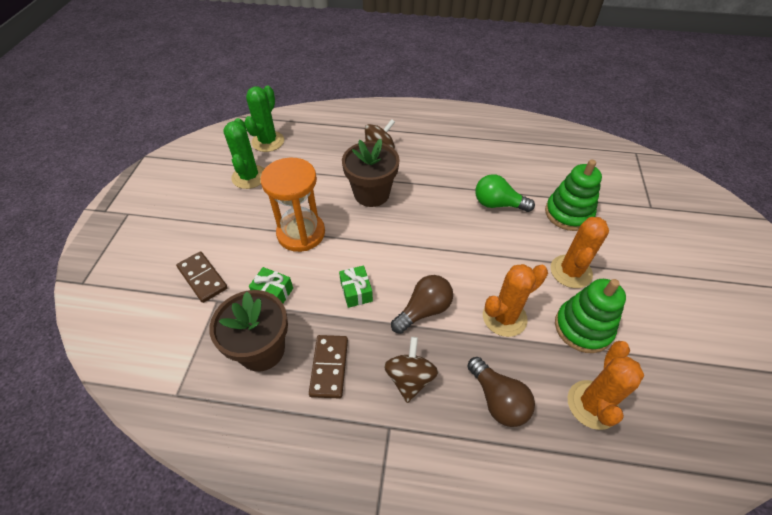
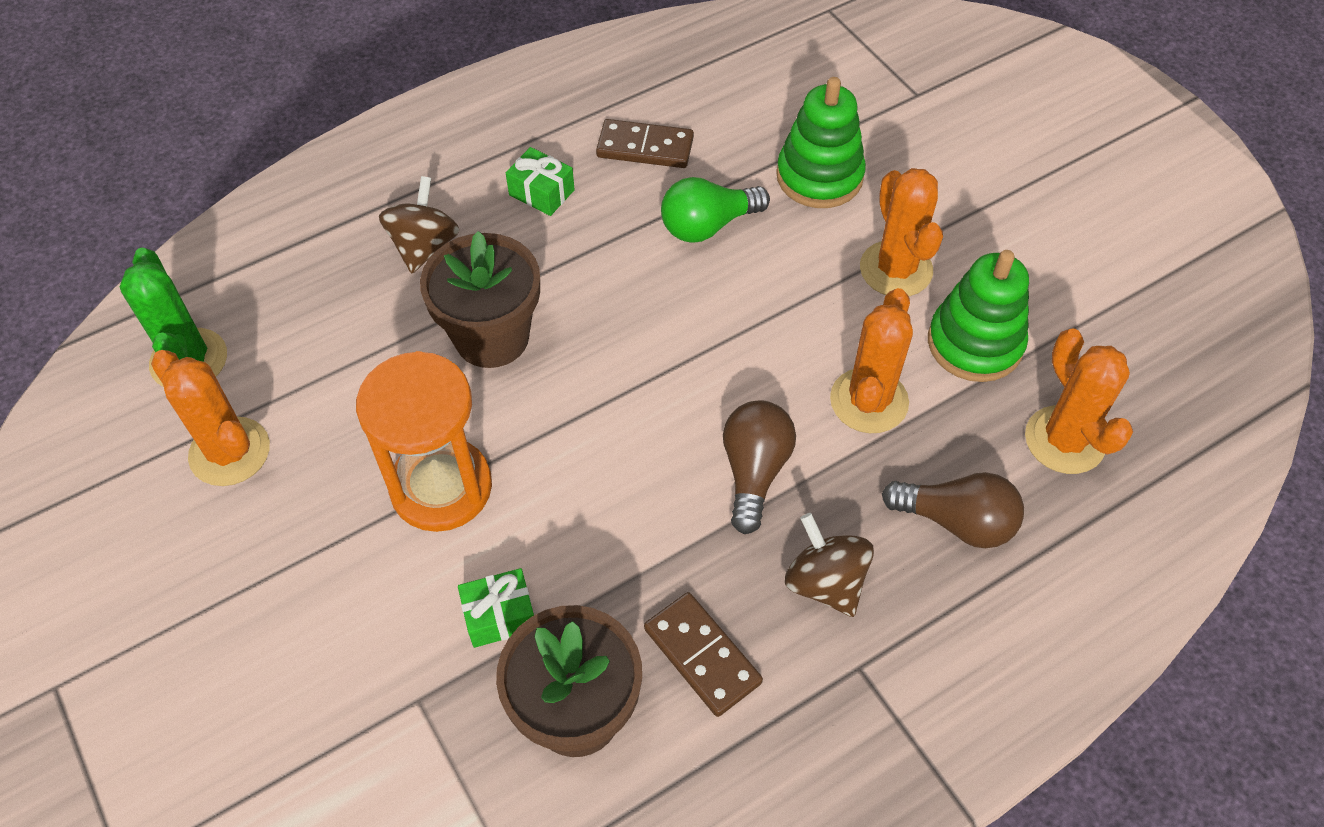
camera: 40 degrees left, 5 degrees up
brown domino [176,251,228,303] -> brown domino moved to [596,119,694,168]
green cactus [223,118,264,189] -> orange cactus [151,350,270,486]
green gift [339,266,373,308] -> green gift moved to [506,147,575,216]

